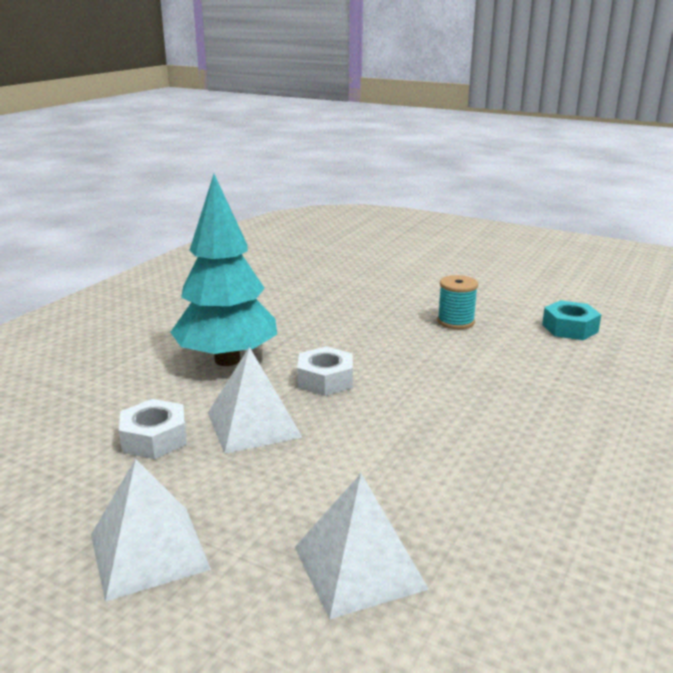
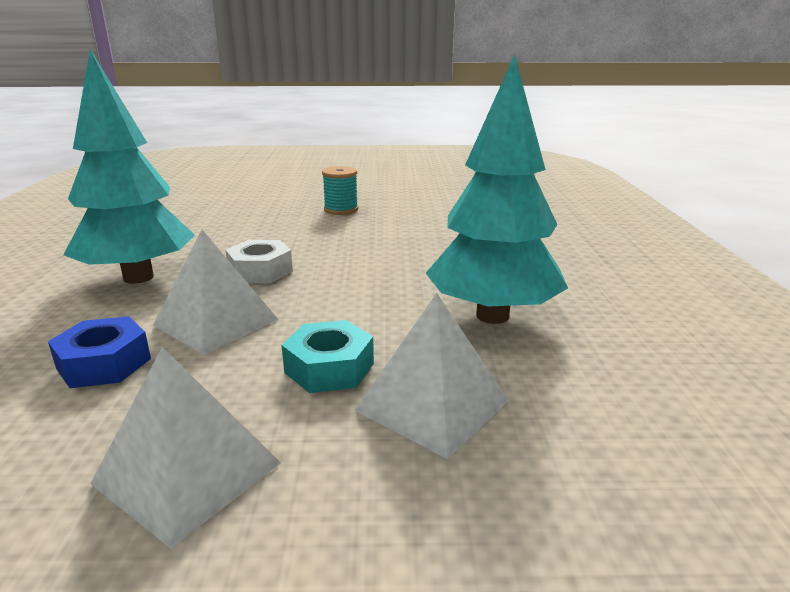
camera: 30 degrees left, 0 degrees up
white nut [119,399,187,459] -> blue nut [48,316,151,388]
turquoise nut [542,300,601,340] -> turquoise nut moved to [282,320,374,393]
none -> turquoise tree [426,54,568,324]

